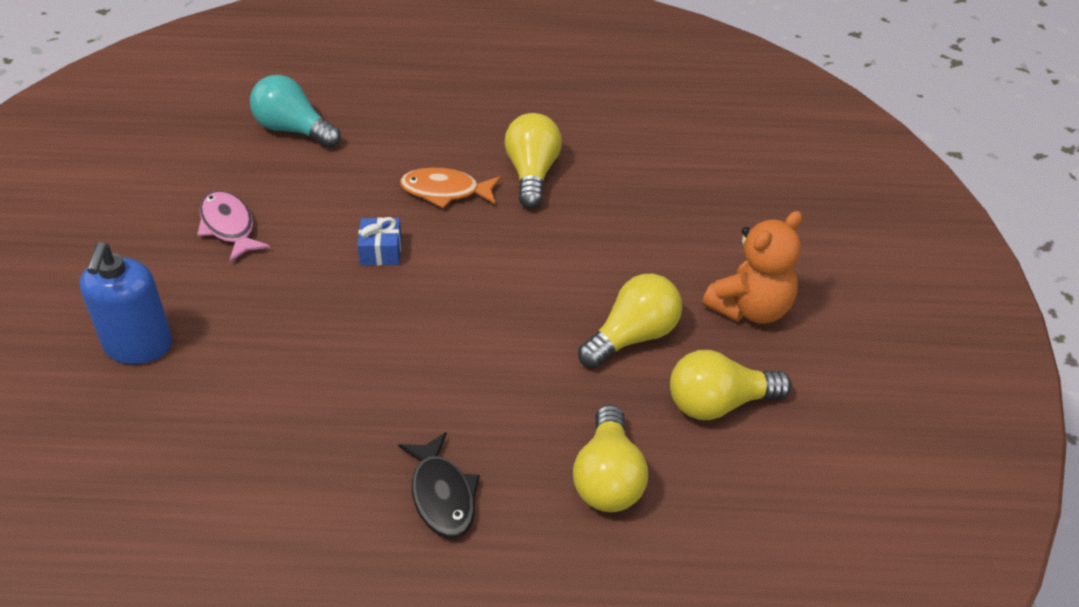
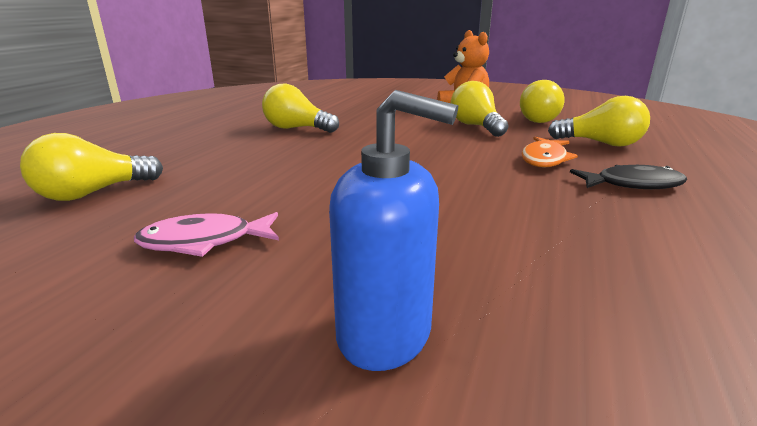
camera: 70 degrees left, 20 degrees down
turquoise light bulb [250,75,341,148] -> yellow light bulb [20,133,163,201]
blue gift [357,217,402,265] -> none
orange fish [400,168,501,208] -> orange fish moved to [521,137,578,168]

